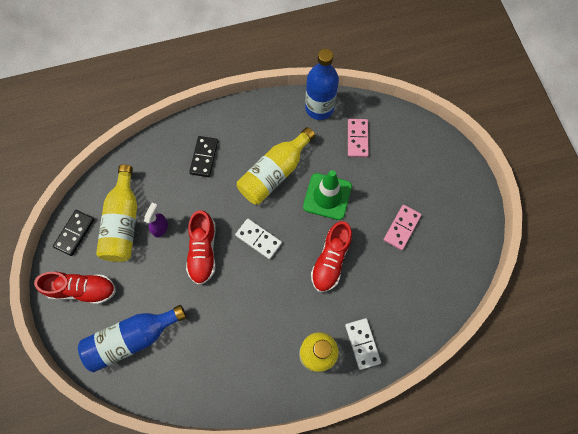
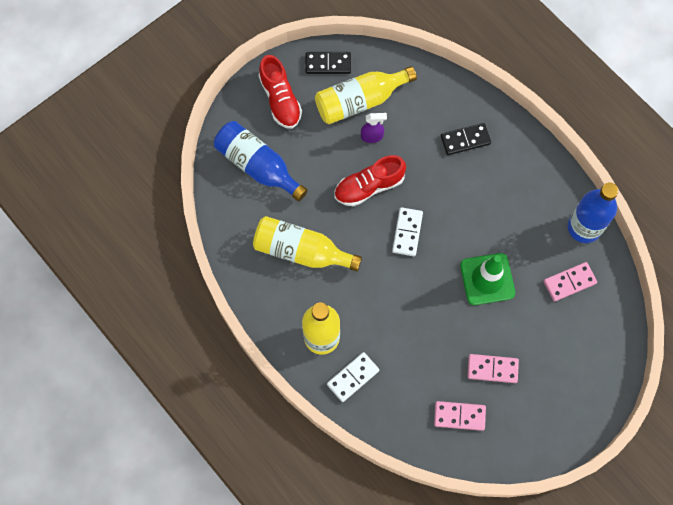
camera: 65 degrees right, 0 degrees up
yellow bottle [237,127,315,204] -> yellow bottle moved to [253,216,362,271]
red shoe [311,221,352,292] -> none
none -> pink domino [434,401,486,431]

